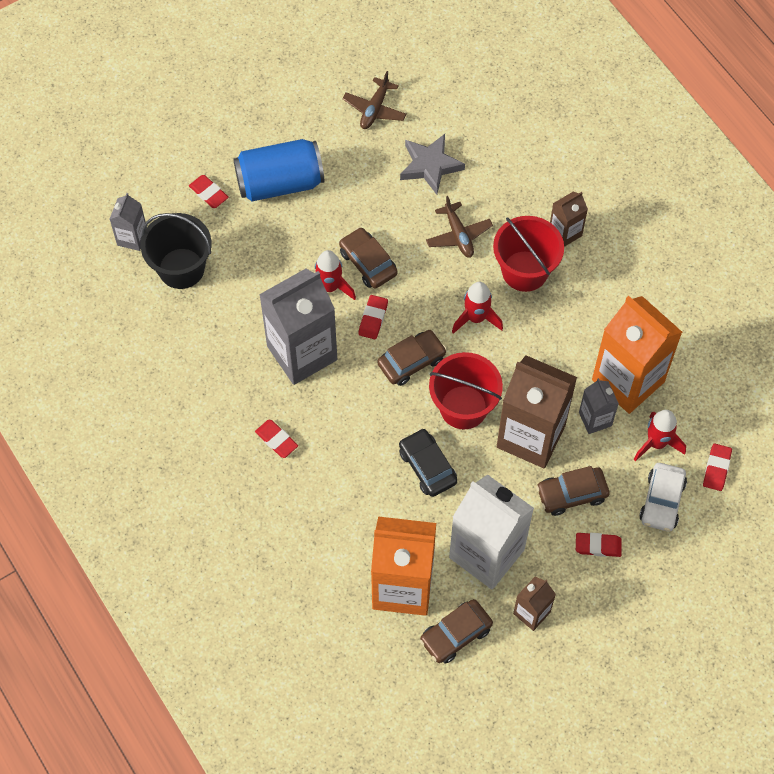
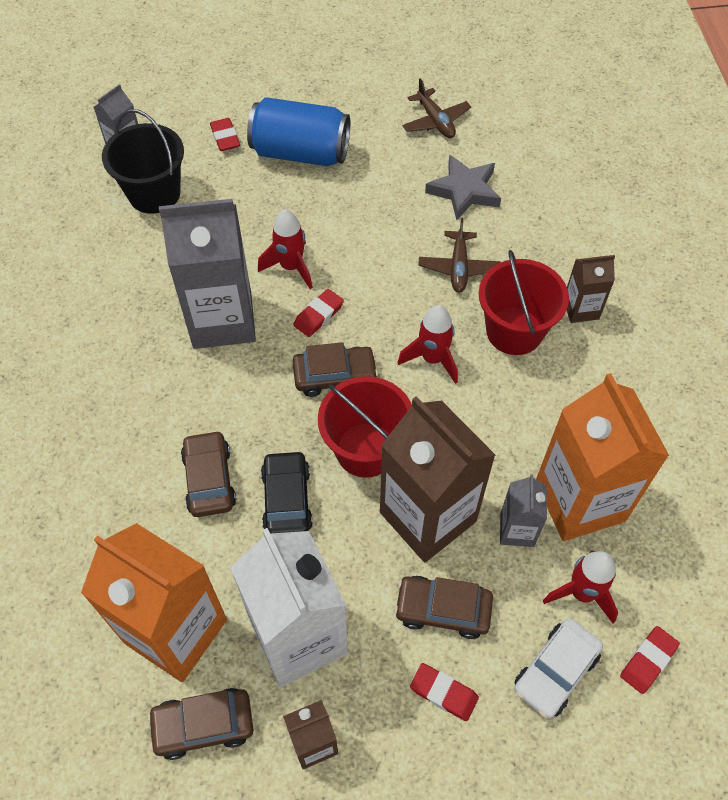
camera: 25 degrees right, 5 degrees down
red eraser [255,420,298,458] -> none
brown car [339,227,398,288] -> brown car moved to [181,430,236,517]
brown plane [342,71,407,129] -> brown plane turned 75 degrees counterclockwise [402,78,471,138]

